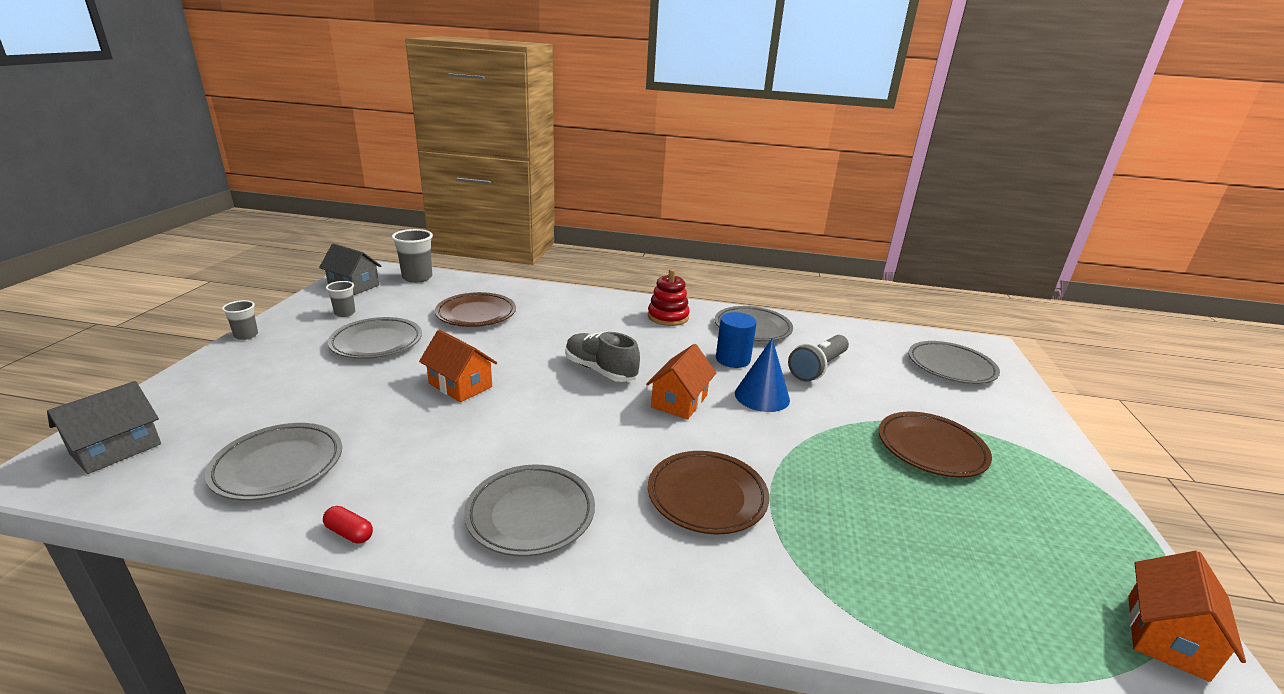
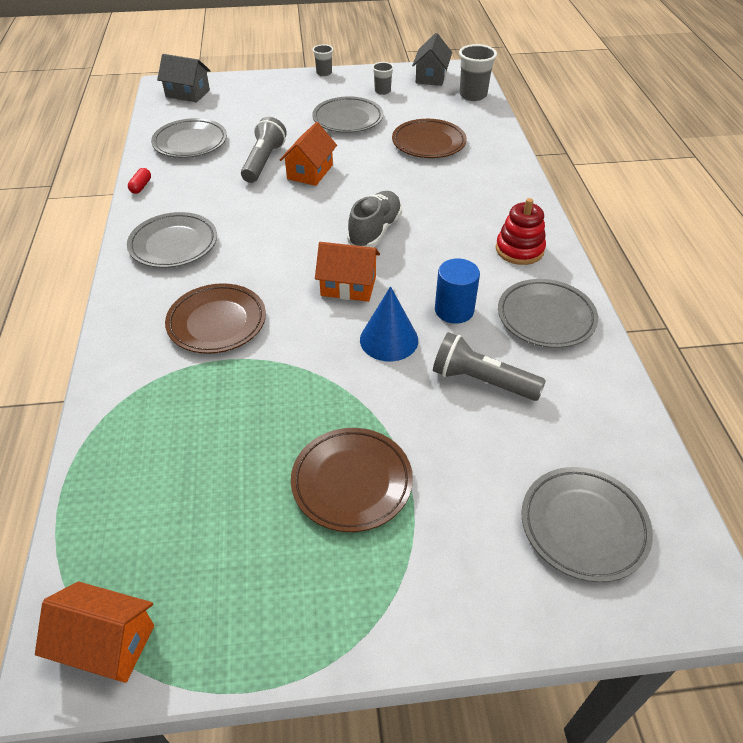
camera: 75 degrees right, 20 degrees up
none -> grey flashlight [241,117,287,183]

